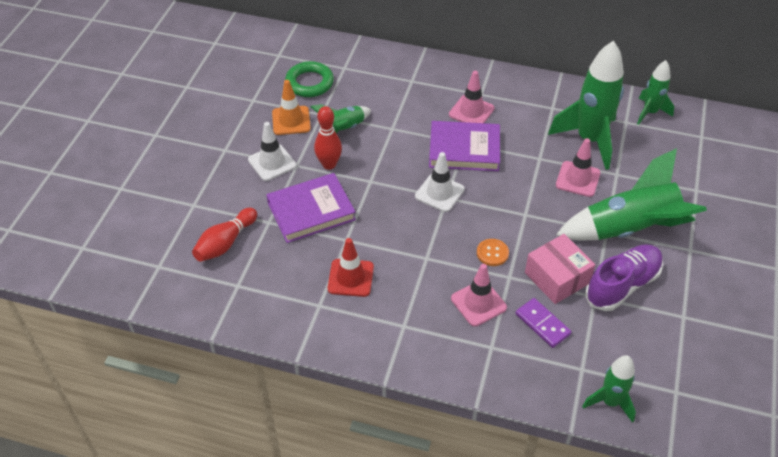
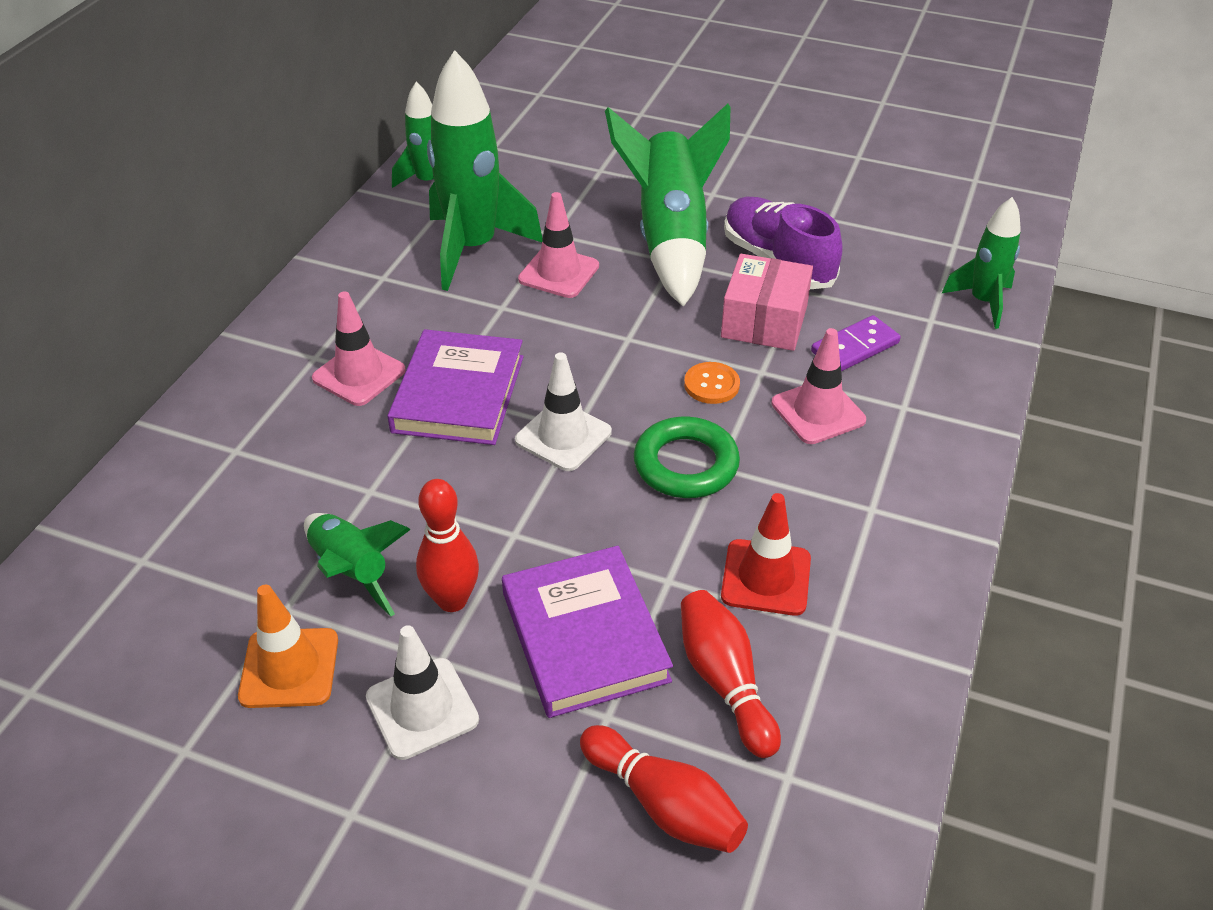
camera: 85 degrees left, 5 degrees down
green ring [285,61,334,97] -> green ring moved to [634,416,740,498]
pink box [525,234,596,304] -> pink box turned 45 degrees counterclockwise [721,254,813,351]
none -> red bowling pin [681,590,781,758]

